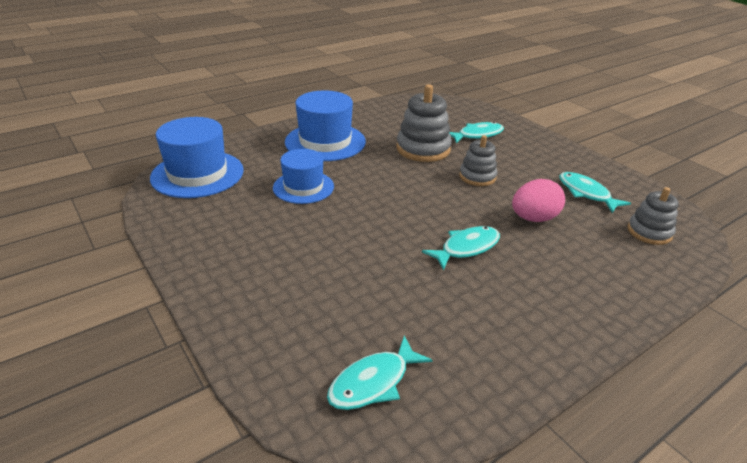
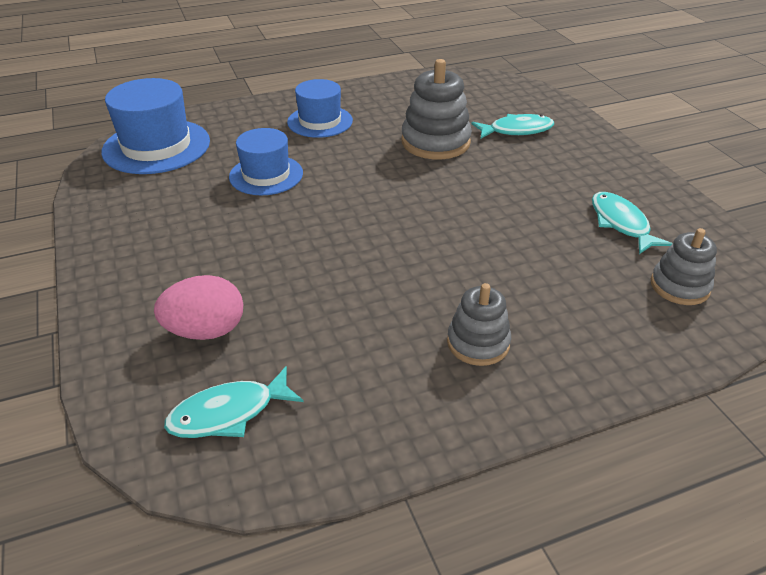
camera: 15 degrees right, 5 degrees up
blue hat [285,90,366,161] -> blue hat [287,79,353,138], size x0.66
turquoise fish [422,226,500,270] -> none
grey stacking toy [459,135,498,186] -> grey stacking toy moved to [447,283,511,366]
pink egg [512,179,565,222] -> pink egg moved to [154,275,243,340]

